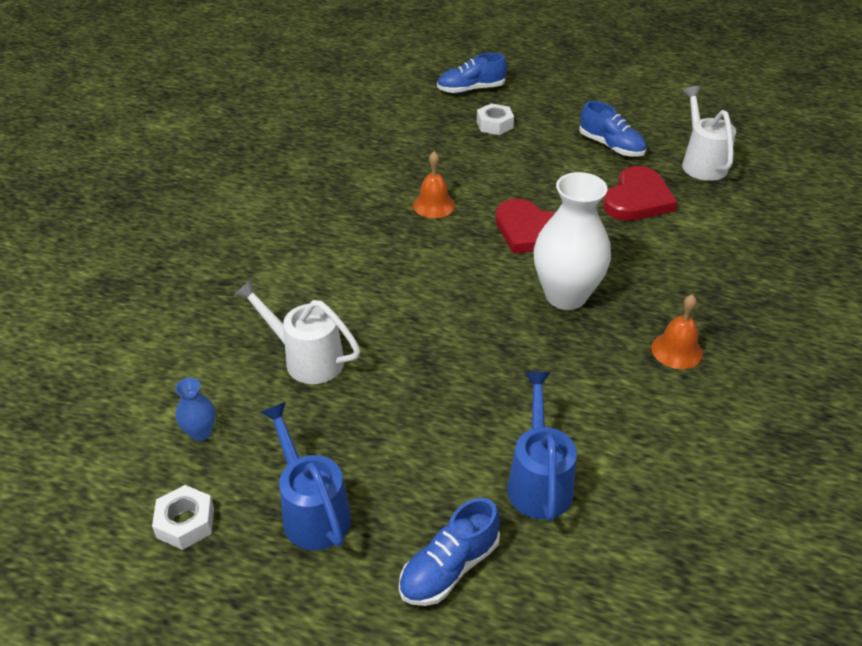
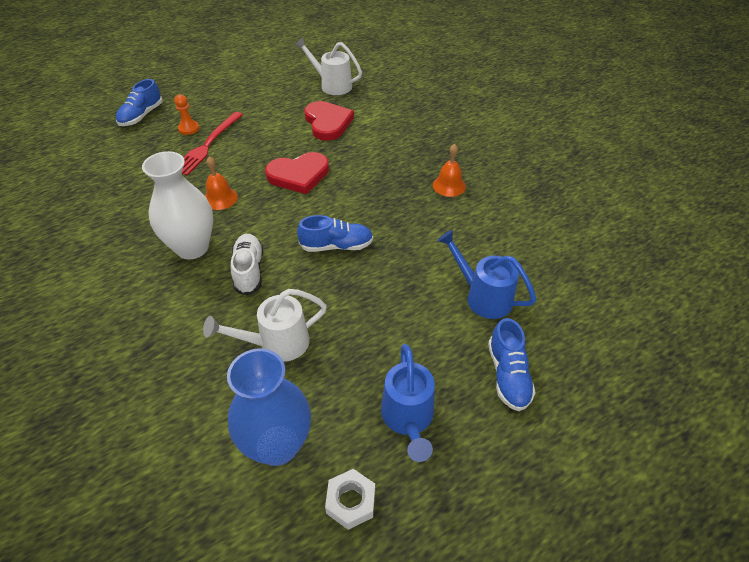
camera: 50 degrees left, 5 degrees up
blue vase [175,378,216,441] -> blue vase [227,349,311,466], size x2.25
blue watering can [261,402,351,550] -> blue watering can turned 105 degrees counterclockwise [381,344,435,462]
white nut [477,103,514,135] -> orange pawn [174,95,199,135]
white vase [534,172,611,310] -> white vase moved to [142,151,213,259]
blue shoe [579,101,647,157] -> blue shoe moved to [297,215,373,252]
none -> red fork [182,112,243,175]
none -> white shoe [231,234,263,295]

